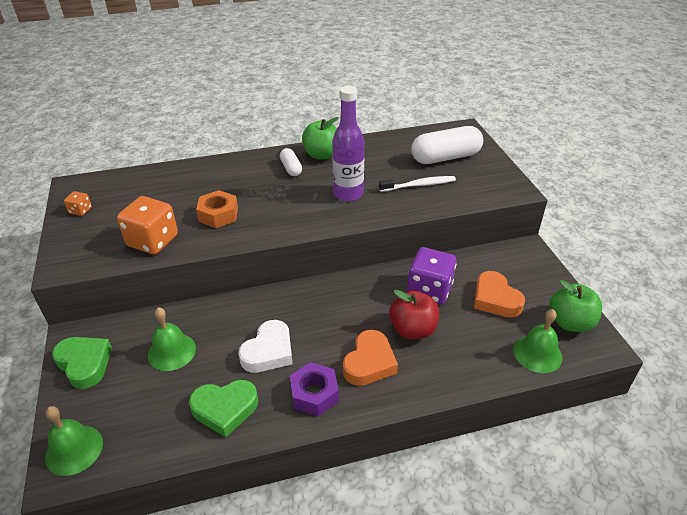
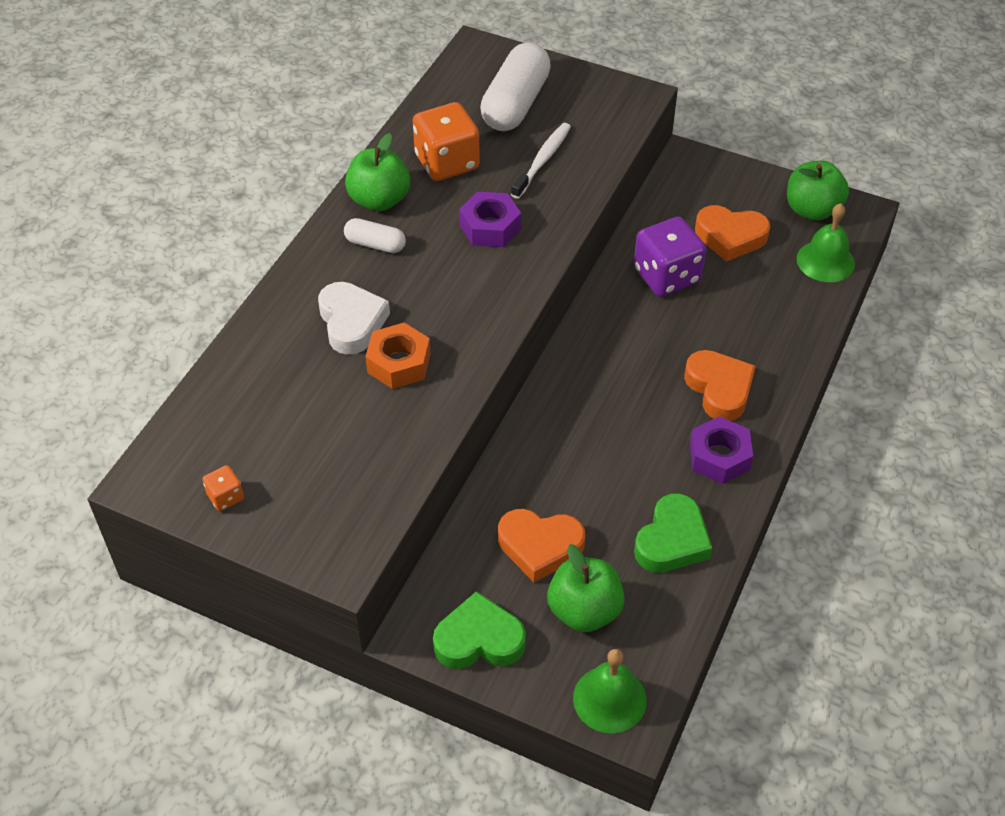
camera: 50 degrees left, 10 degrees up
orange dice [117,196,178,254] -> orange dice moved to [413,102,480,181]
green bell [148,307,196,371] -> orange heart [498,509,585,582]
white heart [238,320,293,373] -> white heart moved to [318,282,390,355]
purple bottle [332,86,364,201] -> purple nut [459,192,521,247]
red apple [389,290,439,339] -> none
none -> green apple [547,544,625,632]

